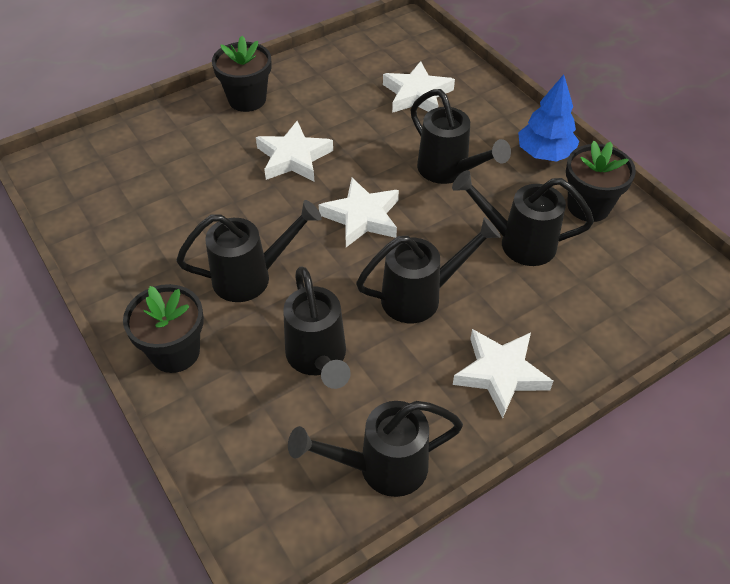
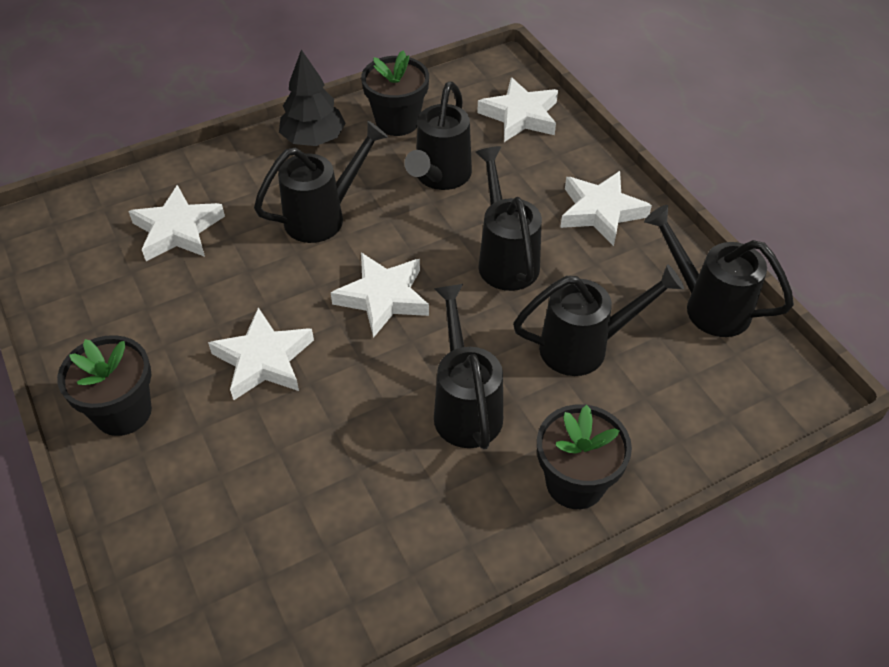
camera: 85 degrees left, 0 degrees up
black watering can [288,401,463,497] -> black watering can turned 135 degrees clockwise [644,205,794,337]
blue tree [518,74,580,162] -> black tree [279,50,346,146]
none -> white star [477,77,558,142]

